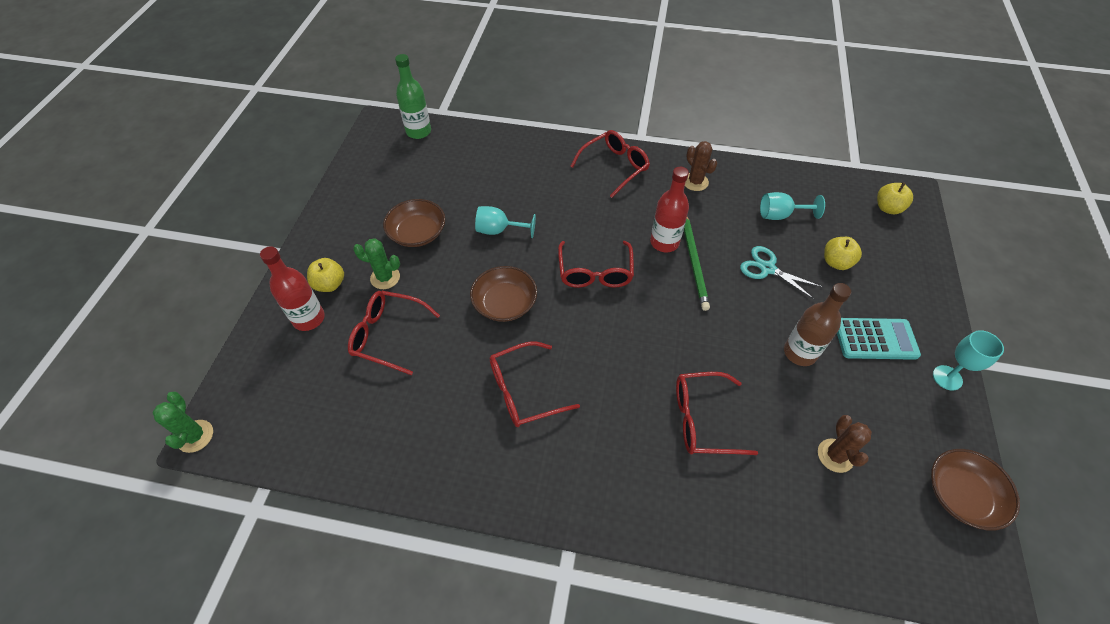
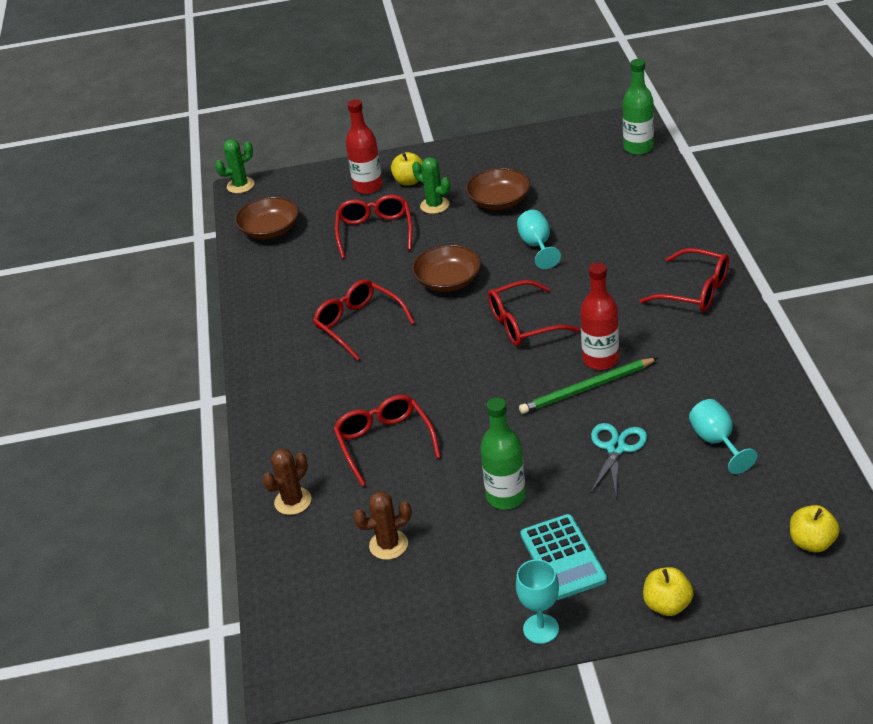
camera: 75 degrees right, 15 degrees down
green cactus [353,238,400,289] -> green cactus turned 45 degrees counterclockwise [412,157,450,214]
brown cactus [685,141,717,191] -> brown cactus moved to [262,448,311,515]
brown bottle [784,283,851,366] -> green bottle [480,397,526,510]
yellow apple [824,237,862,270] -> yellow apple moved to [643,567,694,616]
brown bowl [931,449,1020,531] -> brown bowl moved to [235,196,299,239]

